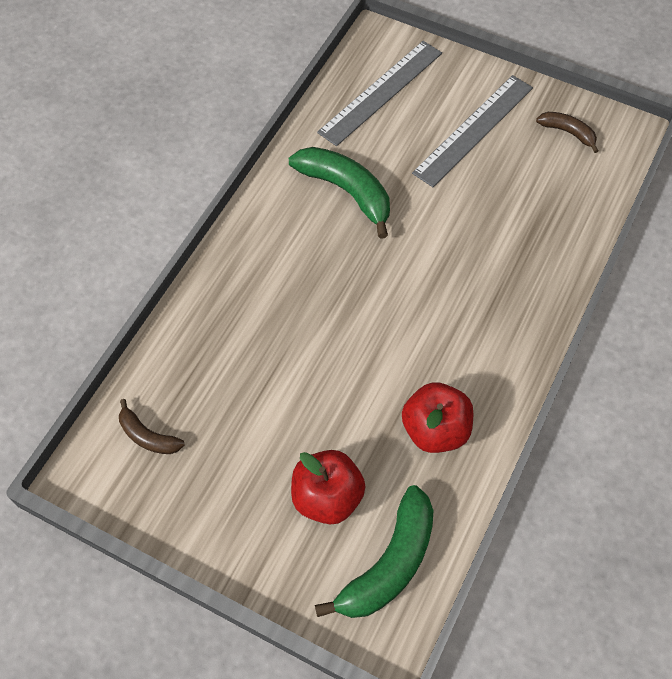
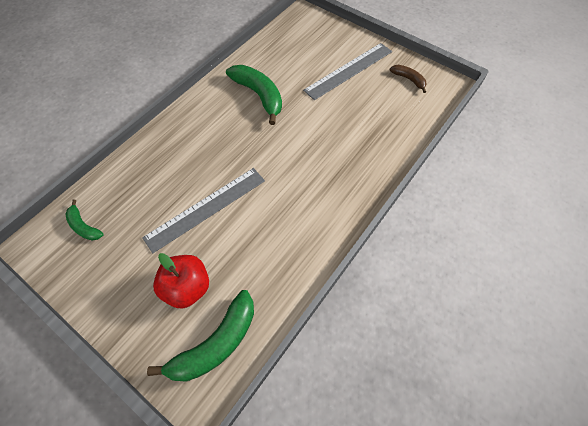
camera: 10 degrees right, 0 degrees up
brown banana [119,399,184,454] -> green banana [65,199,104,241]
grey ruler [317,41,442,146] -> grey ruler moved to [142,168,265,253]
red apple [402,382,473,453] -> none

